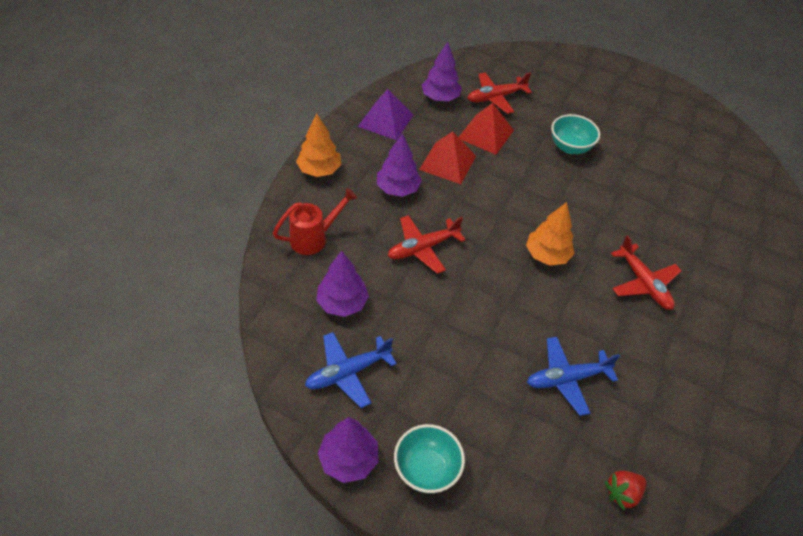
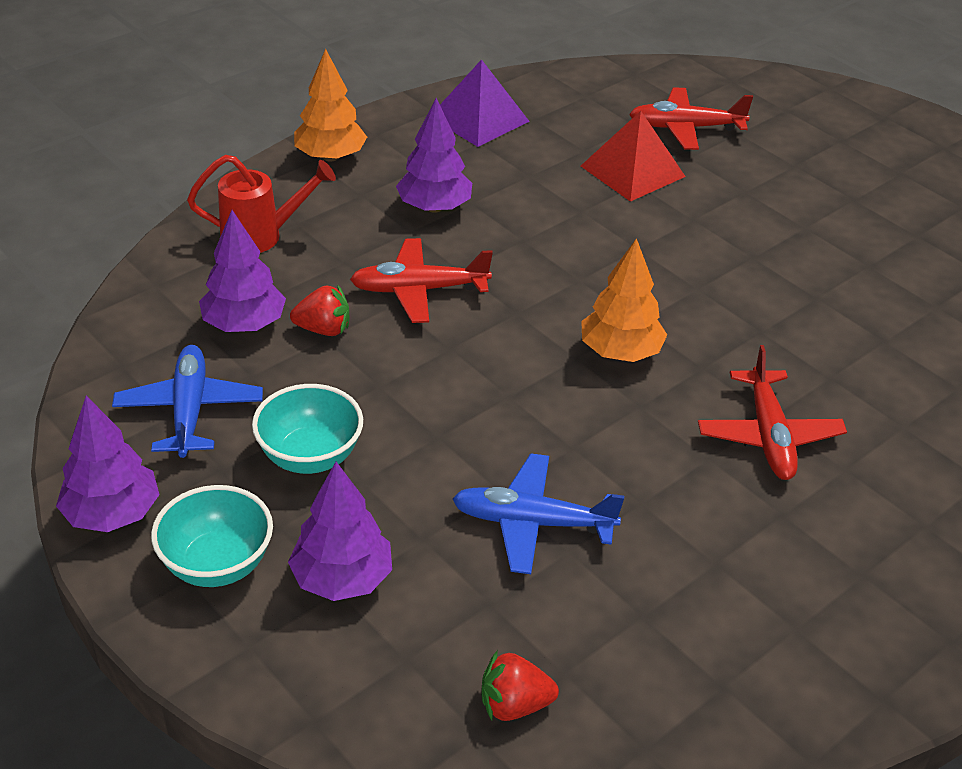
camera: 25 degrees right, 10 degrees down
blue plane [305,332,397,408] -> blue plane turned 90 degrees clockwise [112,345,263,458]
red pyramid [419,132,476,184] -> none
purple tree [422,42,462,101] -> purple tree moved to [288,462,392,601]
turquoise bowl [551,114,600,154] -> turquoise bowl moved to [252,384,363,474]
none -> red strawberry [290,284,349,336]

